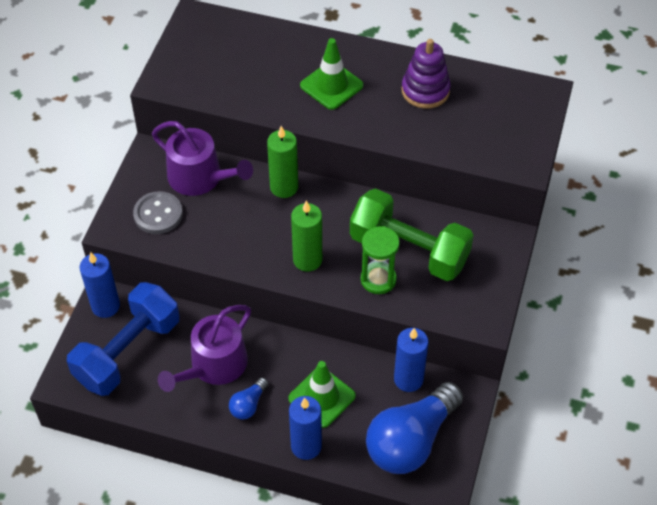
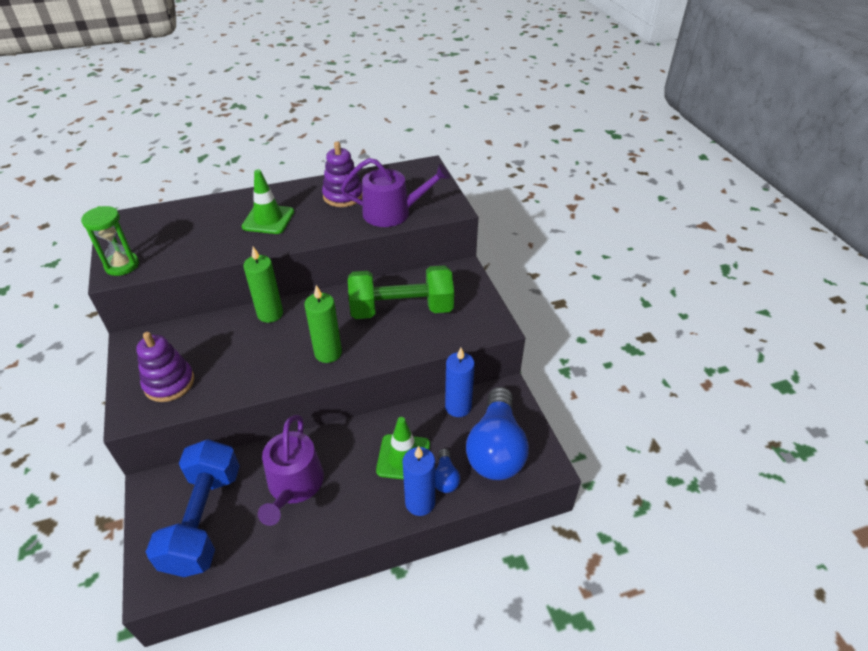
camera: 35 degrees left, 10 degrees down
blue candle [80,252,120,318] -> none
grey button [133,191,183,234] -> purple stacking toy [136,332,194,402]
purple watering can [152,121,253,196] -> purple watering can moved to [341,158,450,227]
blue light bulb [229,377,269,420] -> blue light bulb moved to [435,449,460,493]
green hourglass [361,226,400,294] -> green hourglass moved to [81,206,139,276]

